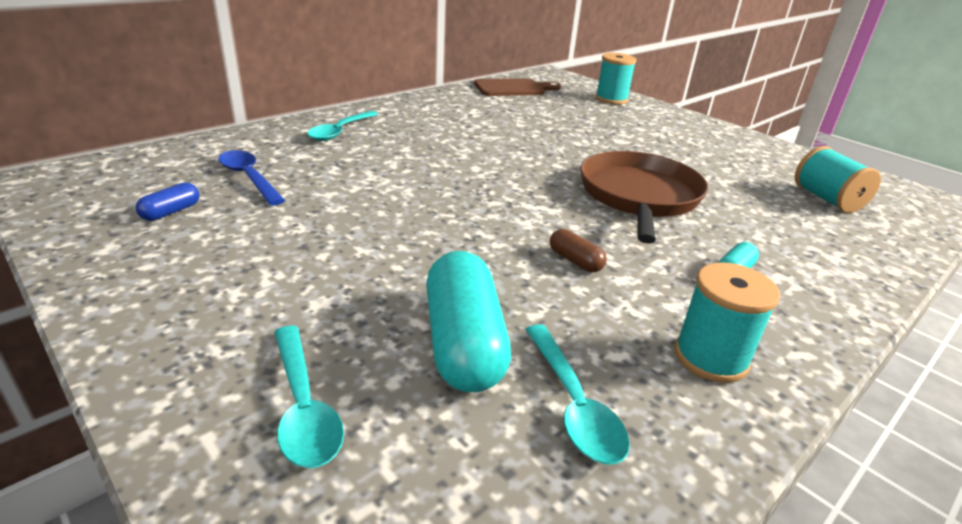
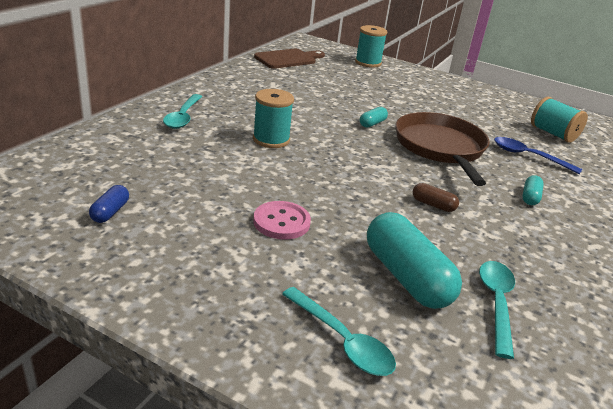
camera: 20 degrees left, 0 degrees up
blue spoon [219,150,285,206] -> blue spoon moved to [494,137,582,175]
turquoise spoon [525,324,630,464] -> turquoise spoon turned 135 degrees counterclockwise [479,261,515,359]
turquoise spool [674,262,780,383] -> turquoise spool moved to [253,89,294,148]
none -> pink button [253,201,311,240]
none -> turquoise capsule [360,107,388,128]

